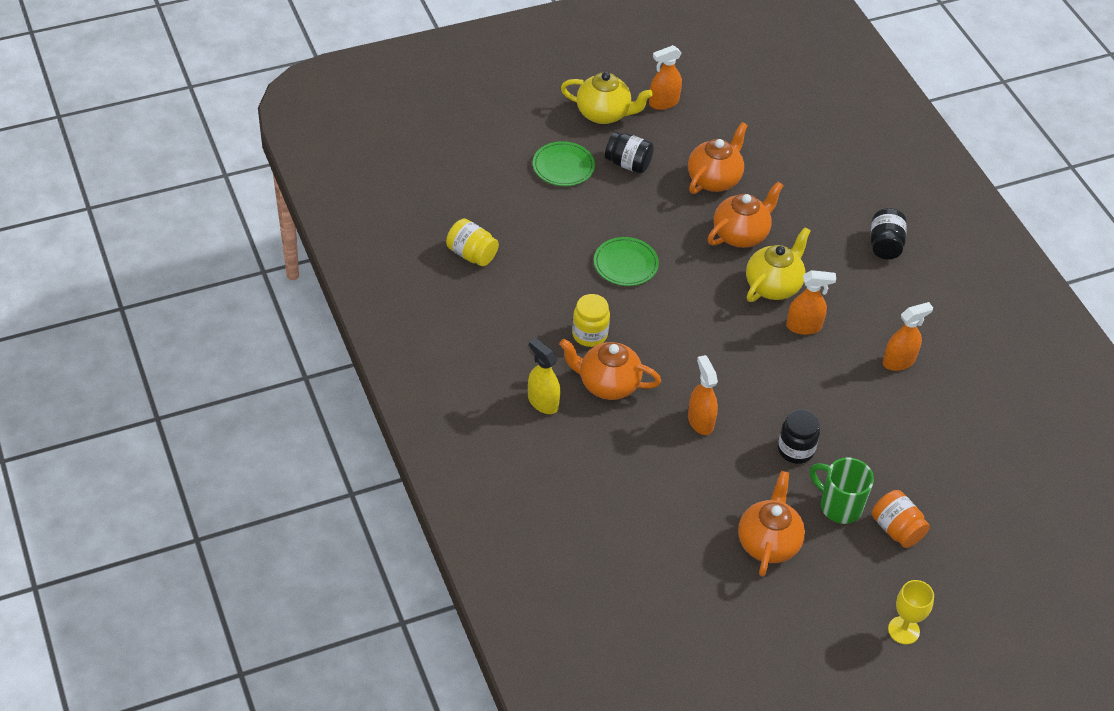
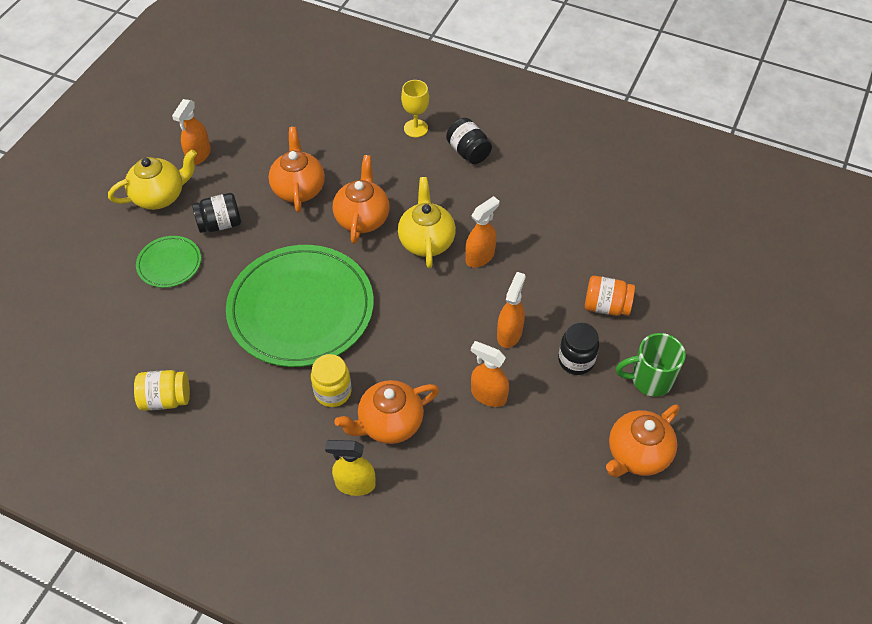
camera: 40 degrees left, 5 degrees up
green plate [594,237,659,286] -> green plate [226,245,374,367], size x2.20
orange teapot [738,471,805,577] -> orange teapot turned 105 degrees counterclockwise [606,404,680,477]
orange jar [872,490,930,548] -> orange jar moved to [585,276,635,316]
orange spray bottle [883,302,933,371] -> orange spray bottle moved to [497,272,526,348]
yellow goblet [888,580,934,644] -> yellow goblet moved to [401,80,429,137]

